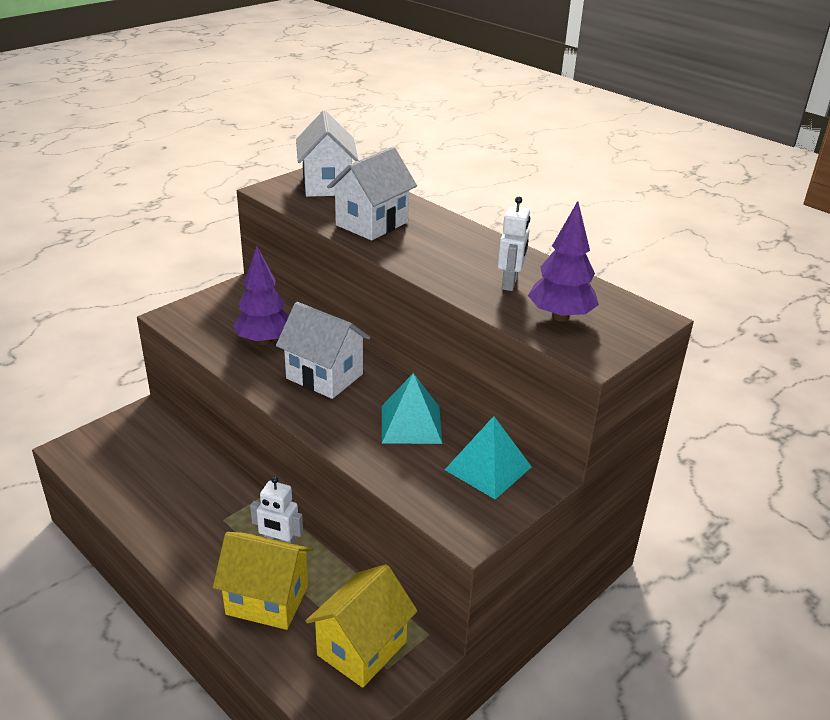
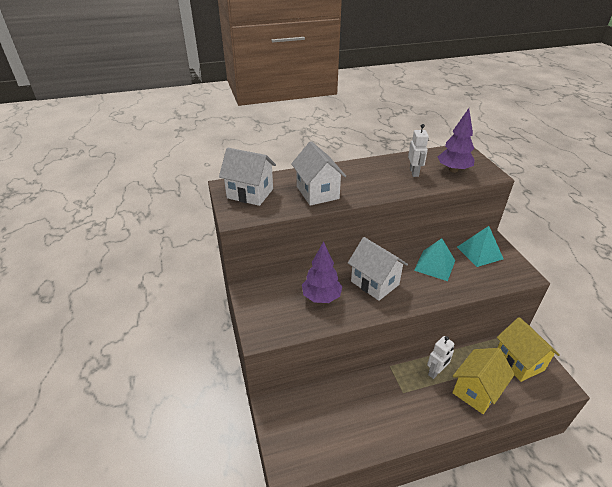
camera: 60 degrees left, 5 degrees up
white house [276,302,370,399] -> white house turned 75 degrees clockwise [348,237,408,301]
white robot [498,196,530,291] -> white robot turned 45 degrees clockwise [408,124,429,177]

